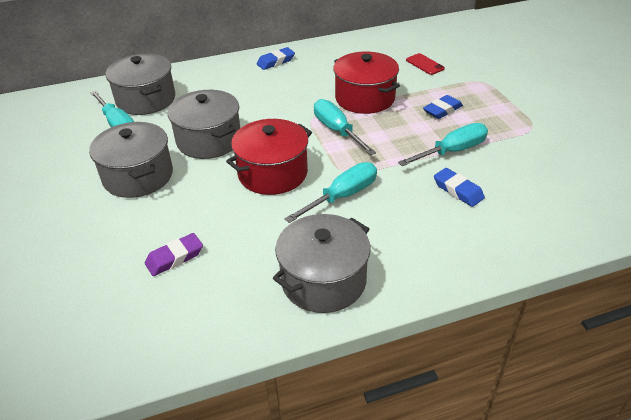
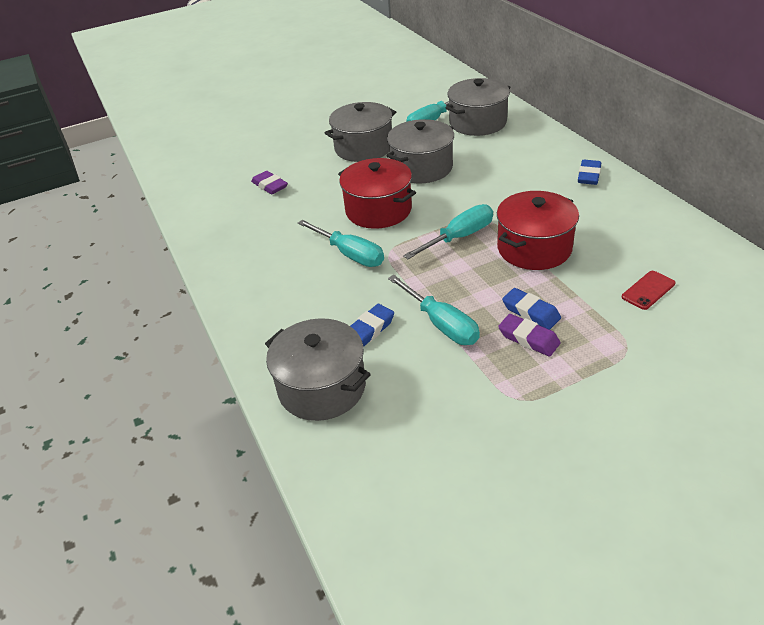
camera: 85 degrees right, 0 degrees up
blue eraser [256,47,295,70] -> blue eraser turned 60 degrees clockwise [578,160,601,185]
grey pot [273,214,370,313] -> grey pot moved to [265,318,371,421]
none -> purple eraser [498,314,561,357]

